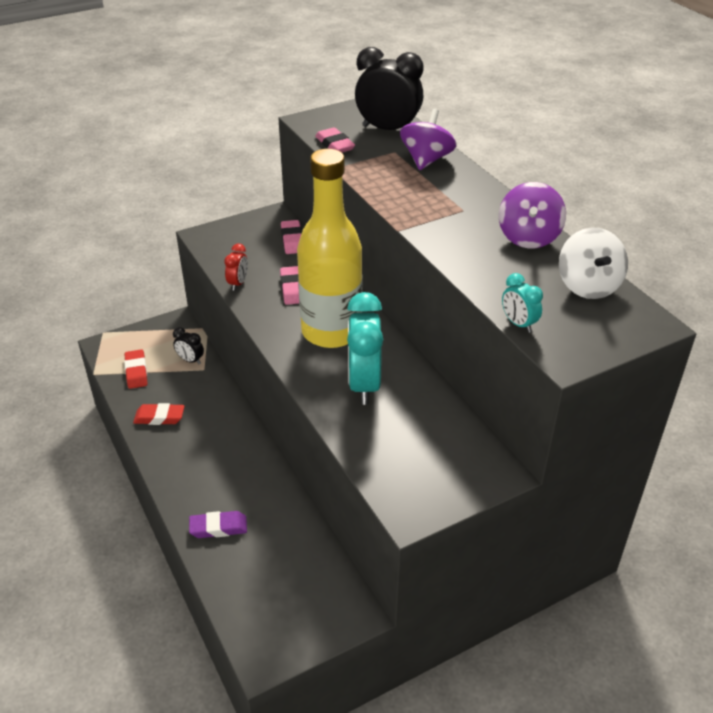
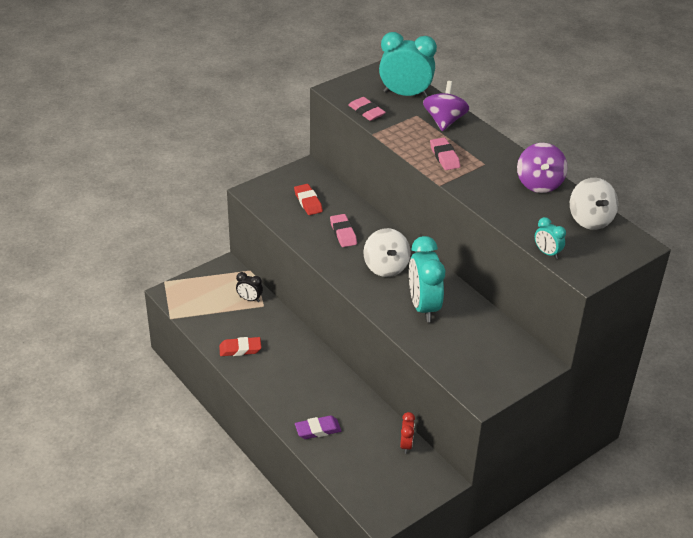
camera: 10 degrees left, 0 degrees up
red eraser [124,349,148,389] -> red eraser moved to [294,184,323,215]
red clock [224,244,248,291] -> red clock moved to [400,412,415,454]
pink eraser [281,220,302,254] -> pink eraser moved to [430,138,460,170]
yellow bottle [297,149,363,348] -> white spinning top [364,228,410,277]
black clock [355,47,424,130] -> turquoise clock [379,32,437,98]

